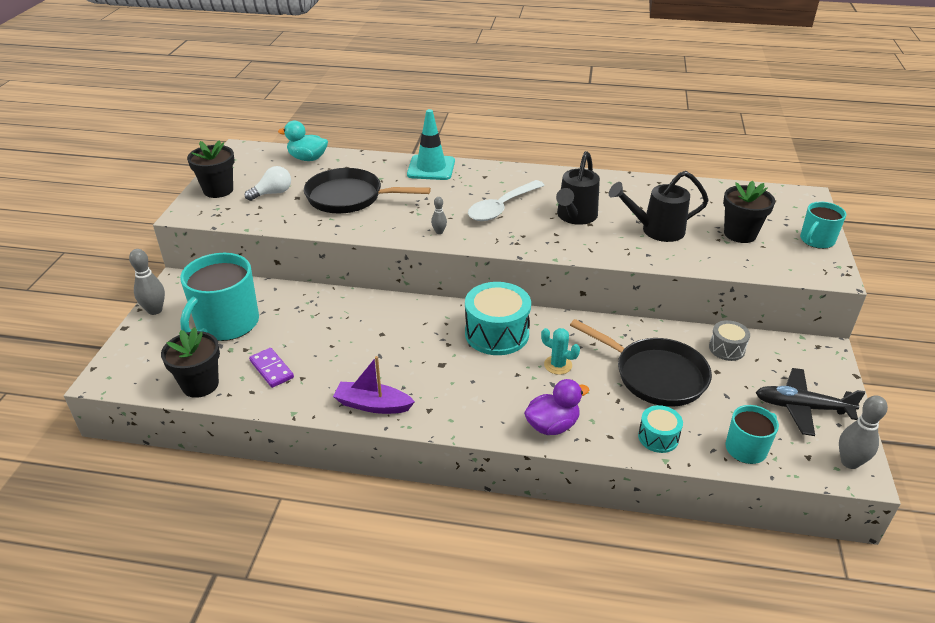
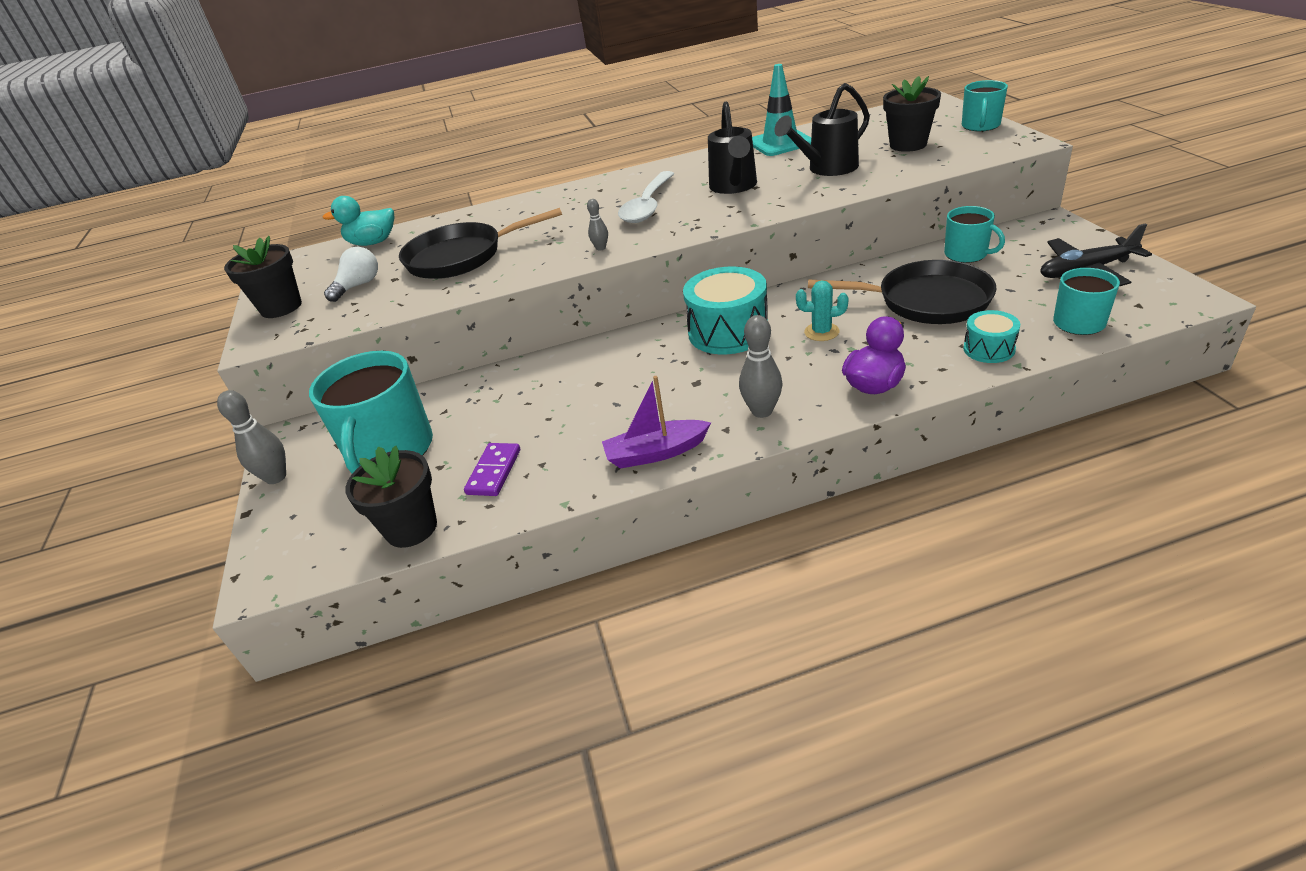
camera: 20 degrees left, 0 degrees up
purple domino [249,348,294,388] -> purple domino turned 75 degrees clockwise [464,443,520,496]
turquoise traffic cone [407,109,455,180] -> turquoise traffic cone moved to [752,64,811,156]
grey drum [709,320,750,361] -> turquoise mug [944,206,1005,263]
grey bowling pin [839,395,888,469] -> grey bowling pin moved to [739,315,783,418]

